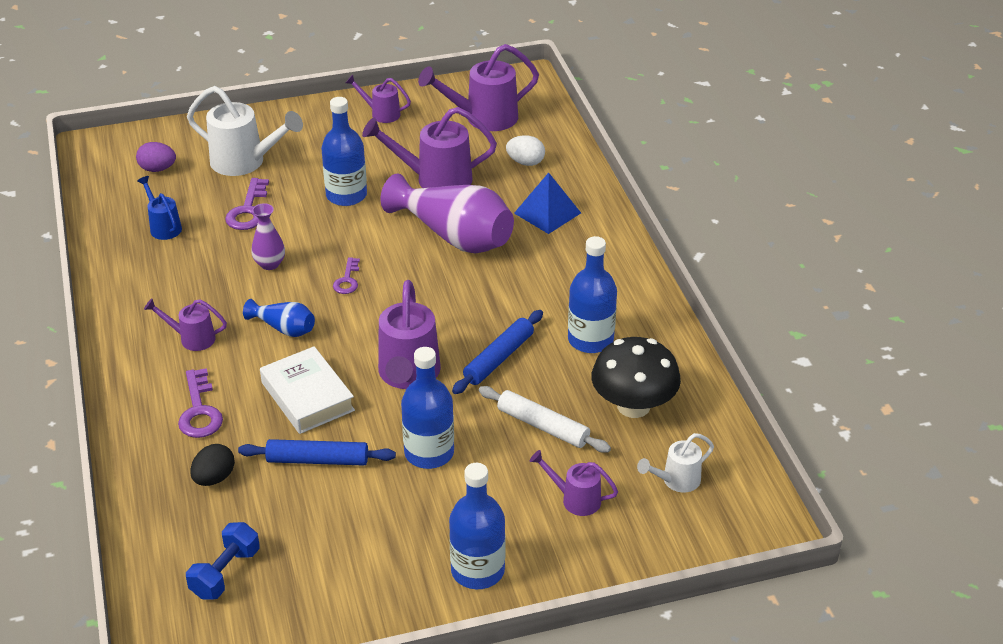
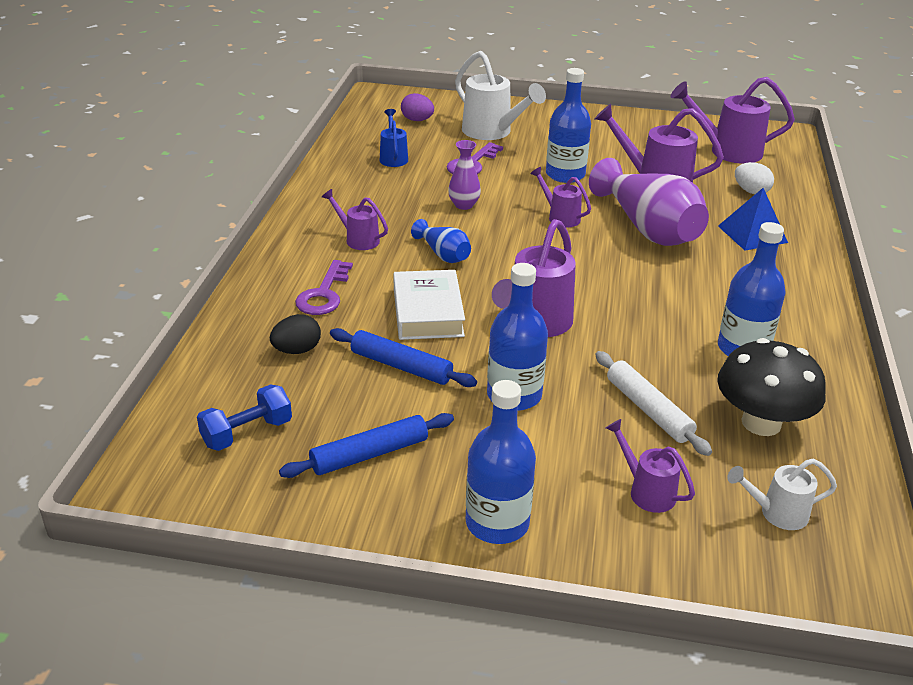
camera: 25 degrees right, 5 degrees down
purple key [333,257,360,294] -> none
purple watering can [345,75,411,123] -> purple watering can moved to [530,167,591,227]
blue rolling pin [452,310,543,394] -> blue rolling pin moved to [279,413,454,478]

